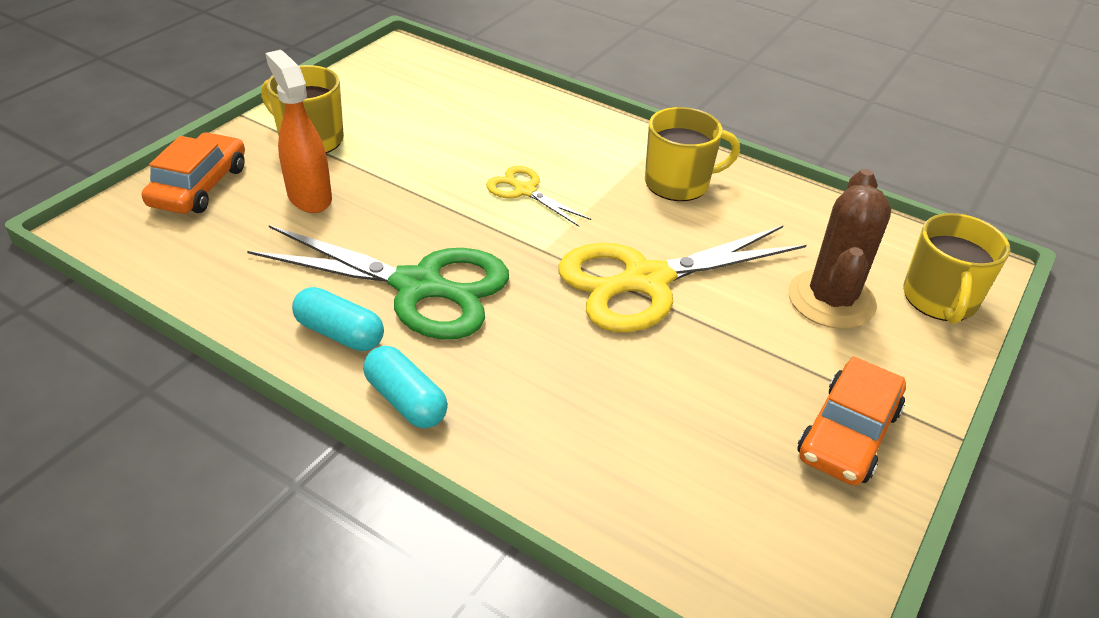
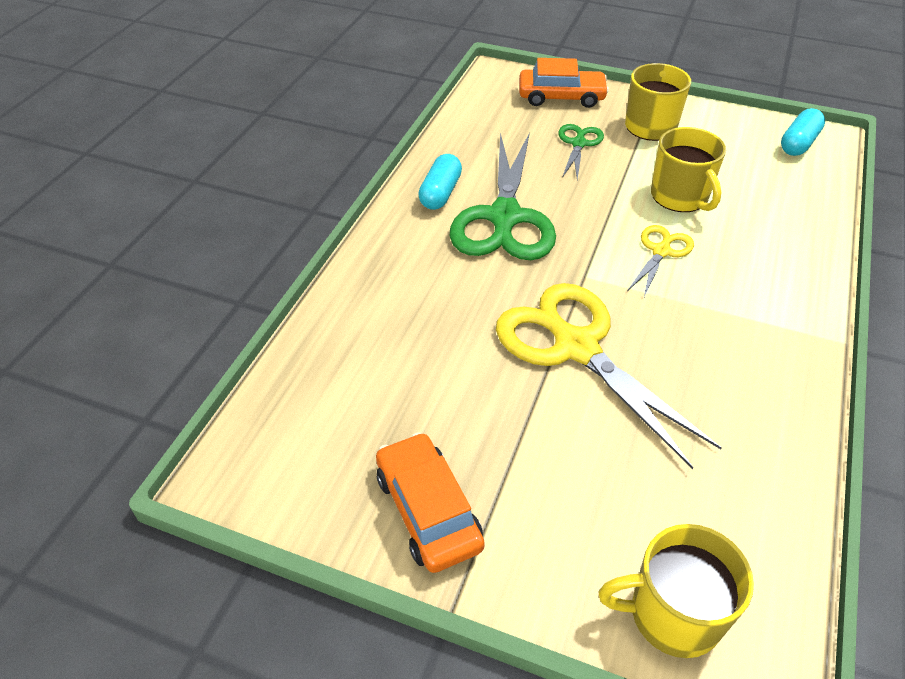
camera: 80 degrees right, 5 degrees up
orange spray bottle [266,50,332,213] -> green scissors [558,124,604,180]
turquoise capsule [363,346,448,428] -> turquoise capsule moved to [781,108,825,156]
yellow mug [645,107,740,201] -> yellow mug moved to [651,127,726,212]
brown cactus [788,169,891,329] -> none
orange car [798,356,906,486] -> orange car turned 45 degrees clockwise [376,432,485,573]

